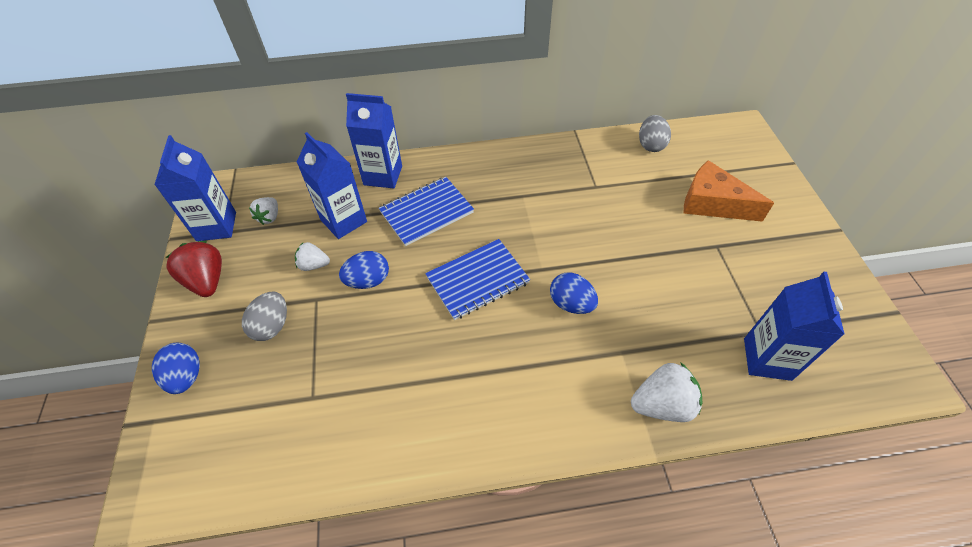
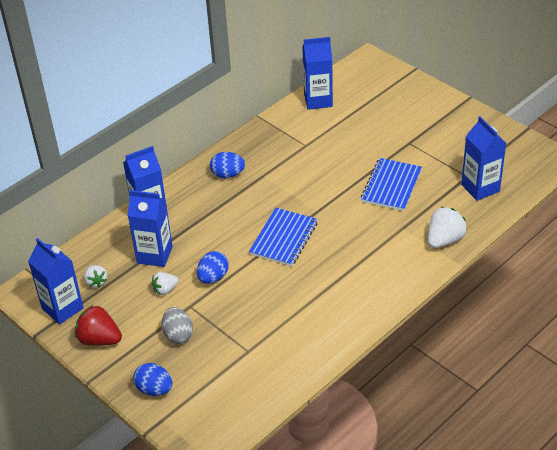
camera: 35 degrees left, 10 degrees down
blue notebook [379,177,474,246] -> blue notebook moved to [361,158,422,211]
blue egg [550,273,598,314] -> blue egg moved to [210,152,245,178]
grey egg [639,115,671,152] -> blue carton [302,37,333,110]
orange cheese [684,160,774,222] -> none

